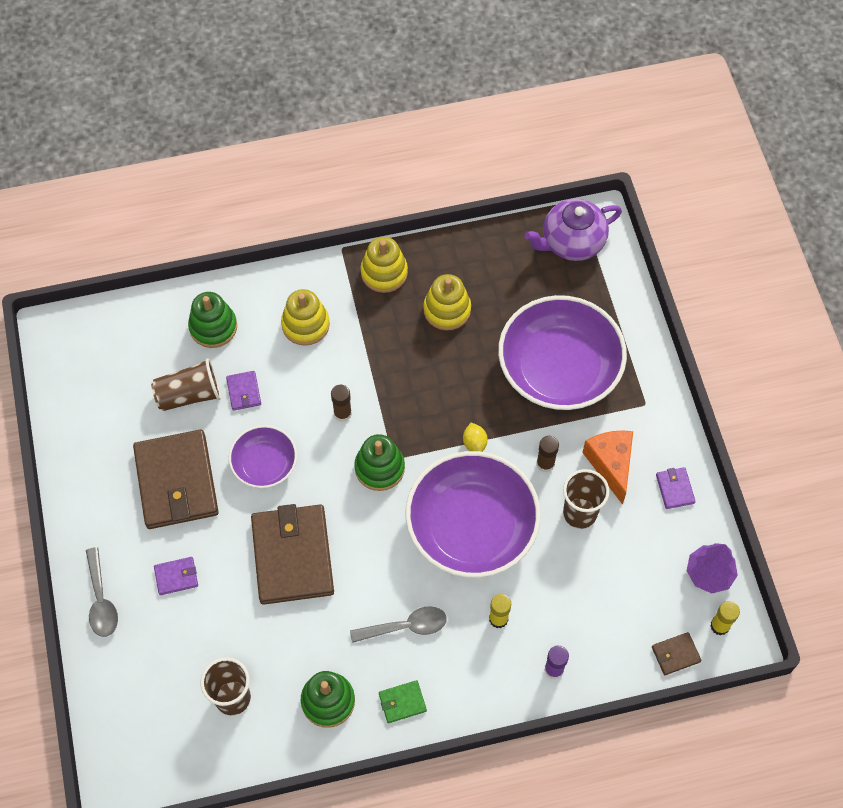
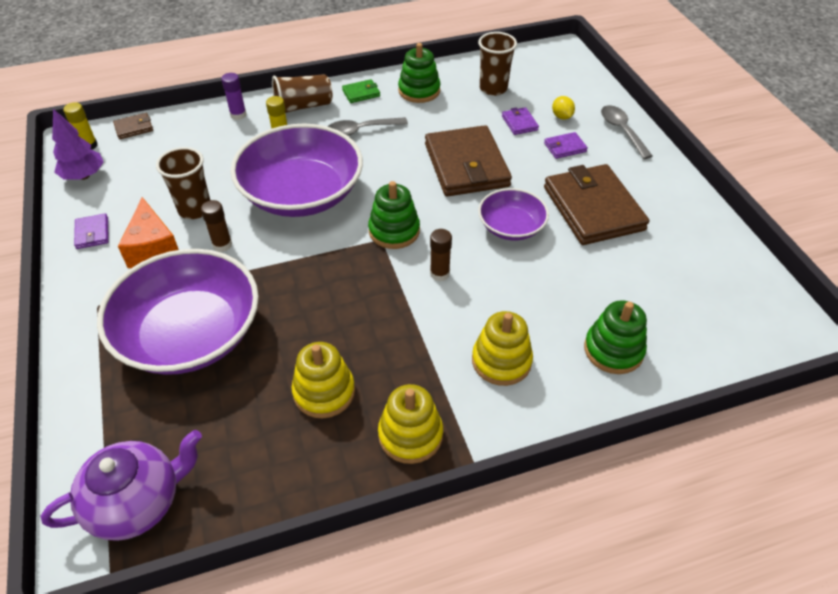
camera: 175 degrees right, 15 degrees down
brown cup [151,358,221,411] -> brown cup moved to [272,74,333,113]
purple wallet [226,371,261,411] -> purple wallet moved to [502,107,539,135]
yellow lemon [463,423,488,452] -> yellow lemon moved to [552,96,575,120]

